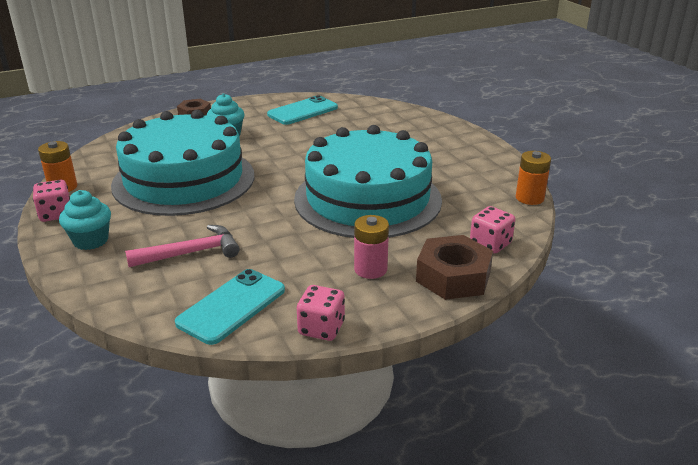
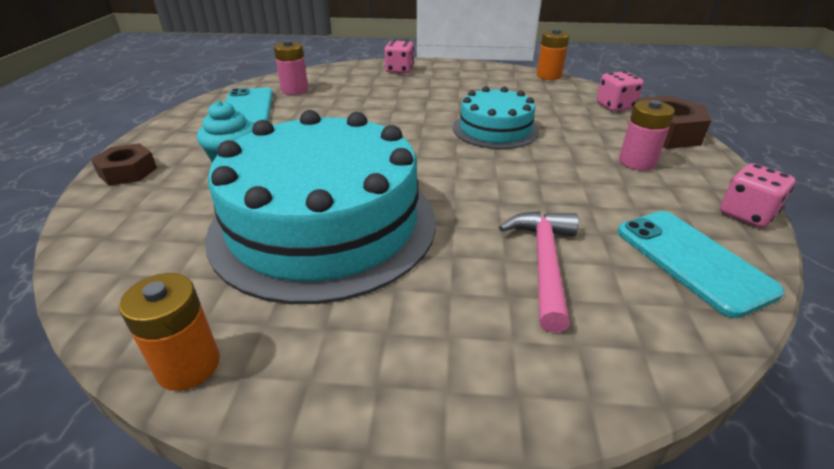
camera: 60 degrees left, 5 degrees up
pink dice [33,180,70,222] -> pink dice moved to [384,40,414,74]
turquoise cupcake [59,190,111,250] -> none
turquoise cake [294,125,442,238] -> turquoise cake [453,86,539,149], size x0.52
none -> pink battery [274,40,308,95]

